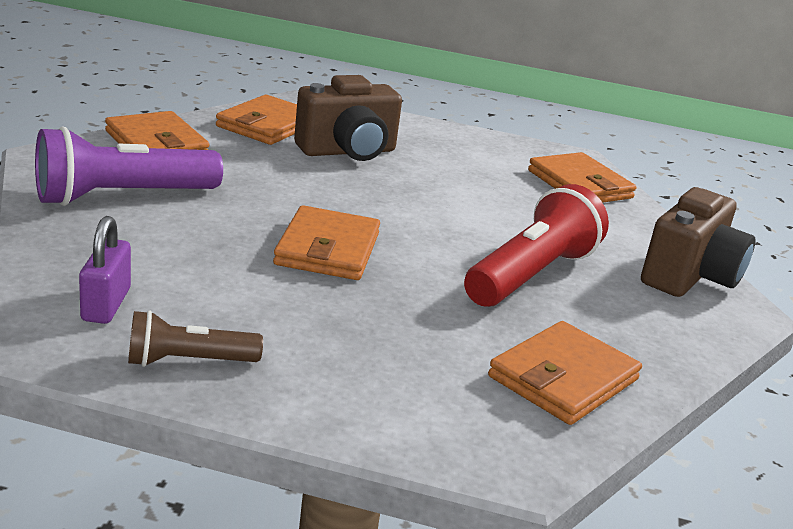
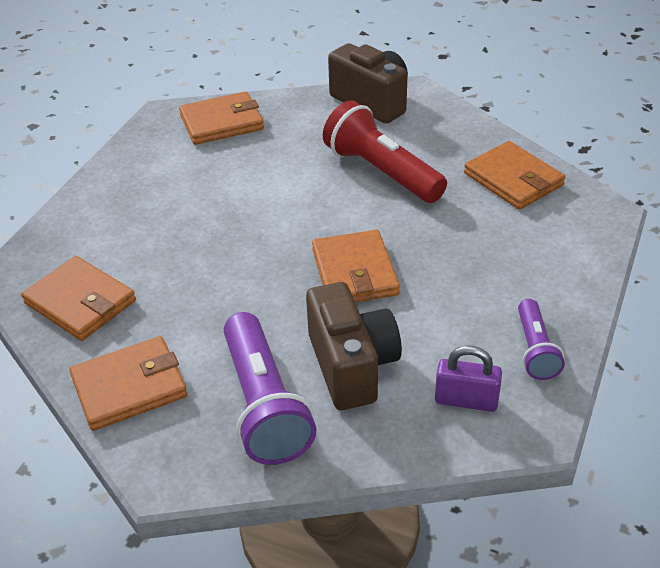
camera: 75 degrees left, 15 degrees up
brown flashlight [128,310,263,367] -> purple flashlight [518,299,565,380]
orange wallet [273,205,380,280] -> orange wallet turned 60 degrees clockwise [312,230,400,302]
brown camera [294,75,402,161] -> brown camera moved to [306,282,402,410]

